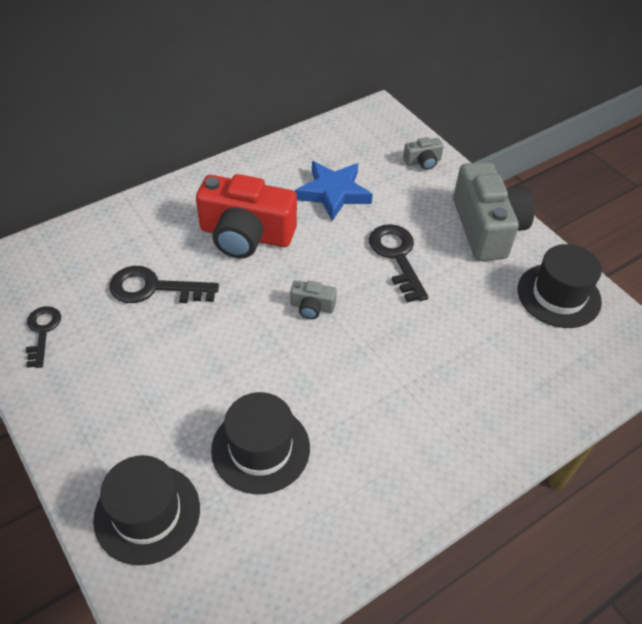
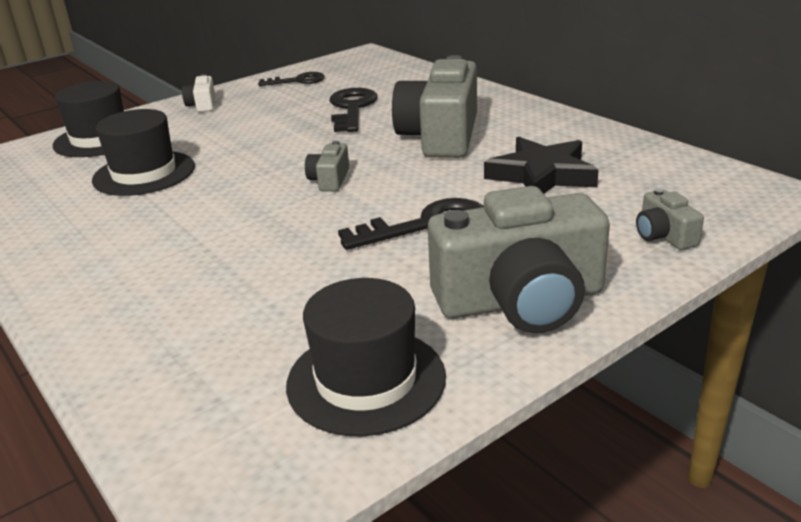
camera: 90 degrees right, 20 degrees down
red camera [196,174,297,259] -> grey camera [392,55,477,158]
blue star [295,161,373,221] -> black star [484,136,599,194]
none -> white camera [182,74,215,112]

